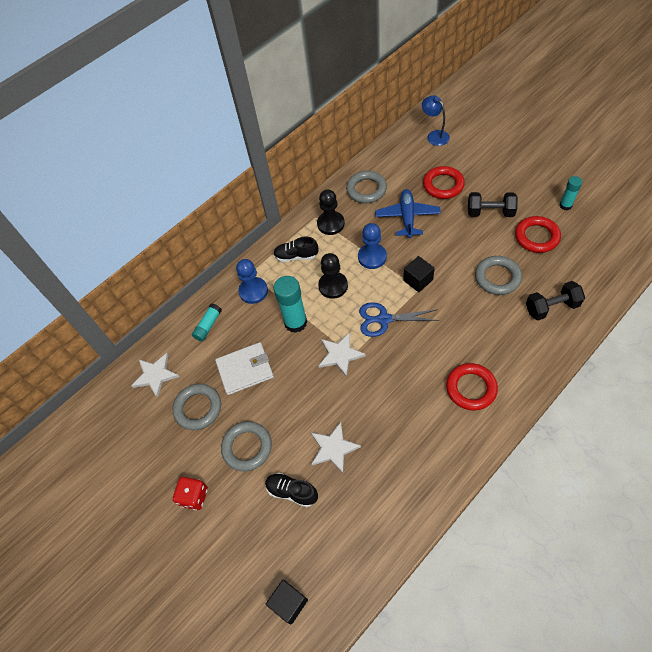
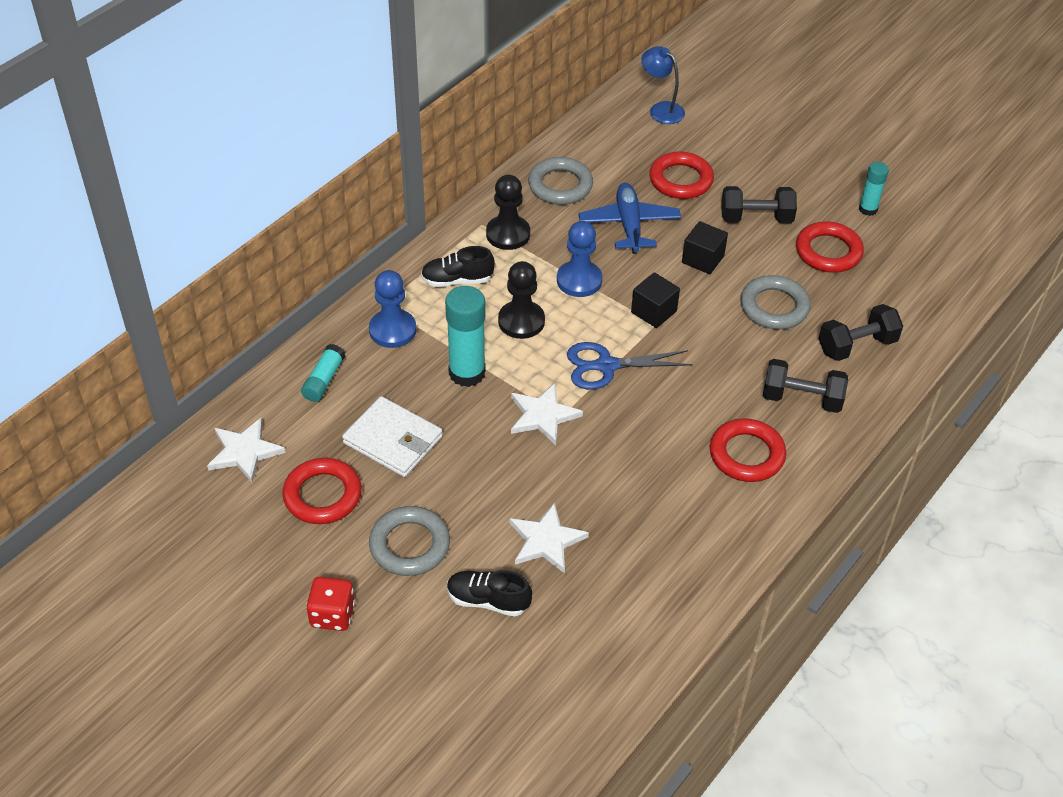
camera: 15 degrees left, 10 degrees down
grey ring [173,384,221,430] -> red ring [282,458,362,524]
white wallet [215,342,274,395] -> white wallet turned 60 degrees clockwise [342,396,443,477]
black cube [266,579,308,625] -> black cube moved to [682,221,728,274]
none -> black dumbbell [763,359,848,413]

